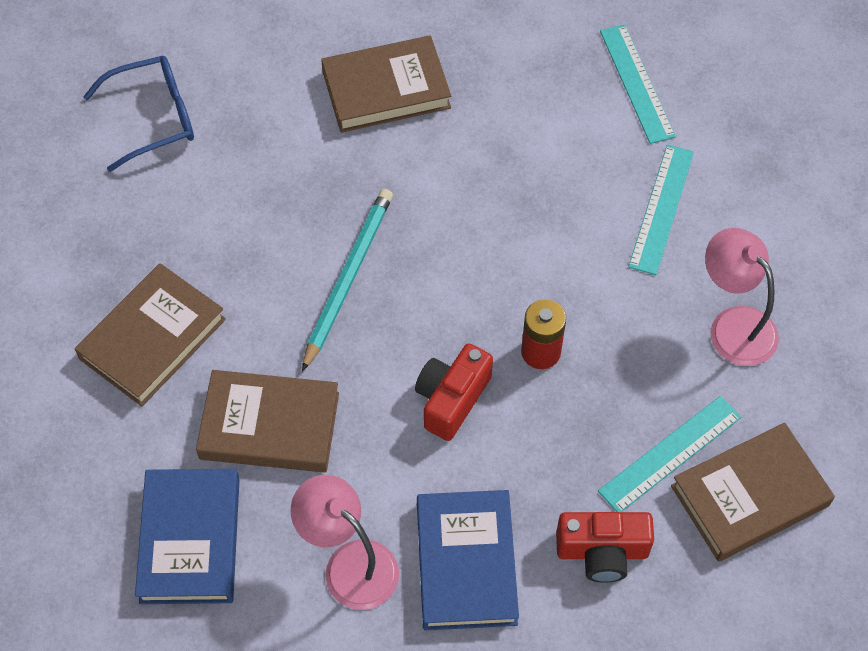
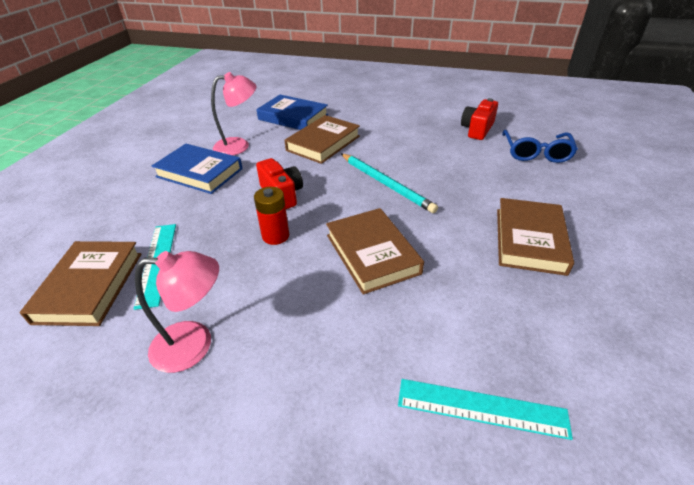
camera: 120 degrees right, 20 degrees down
brown book [75,263,226,407] -> brown book moved to [326,208,424,295]
red camera [556,512,654,583] -> red camera moved to [461,98,498,140]
turquoise ruler [628,145,694,275] -> none

